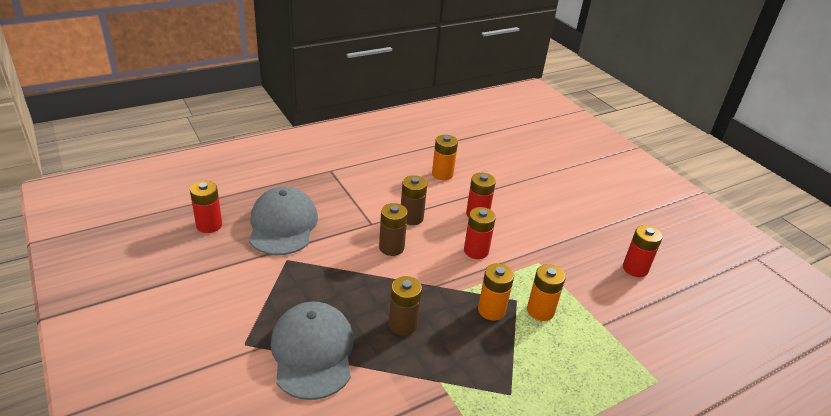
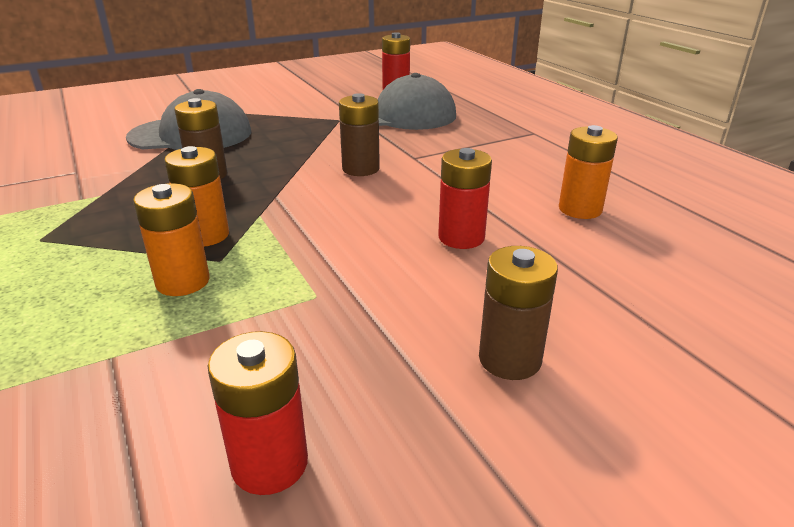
camera: 95 degrees right, 5 degrees down
brown battery [401,175,427,225] -> brown battery moved to [479,246,558,380]
red battery [464,207,496,259] -> none

